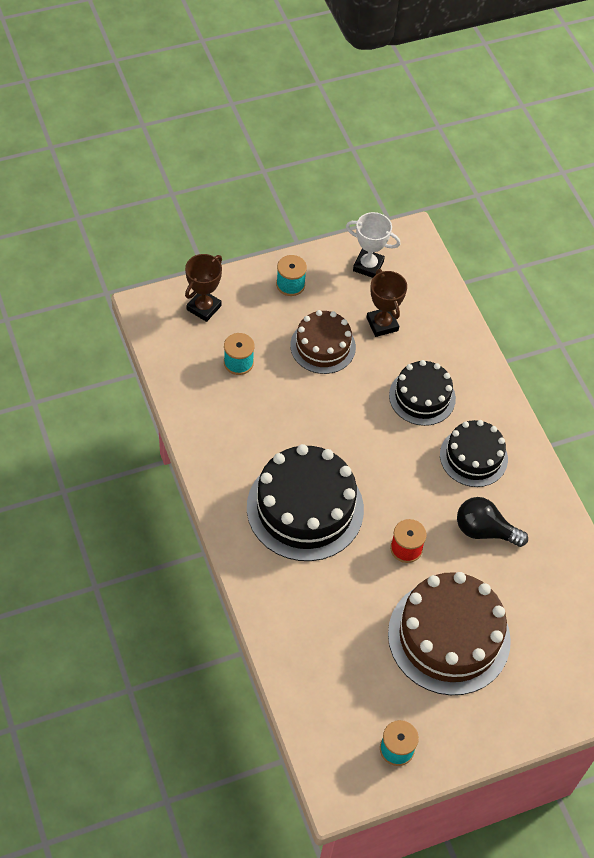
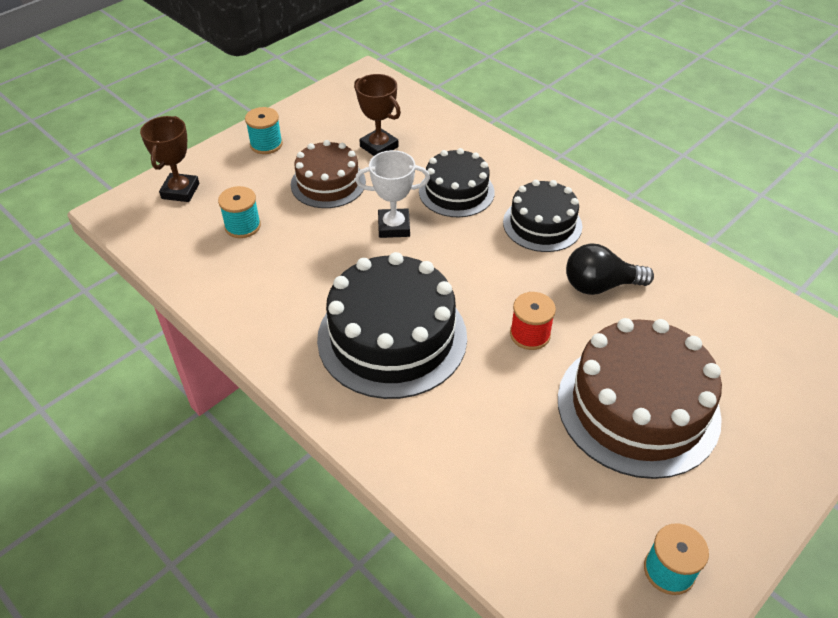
camera: 20 degrees left, 10 degrees down
white trophy [346,212,400,278] -> white trophy moved to [355,150,430,238]

